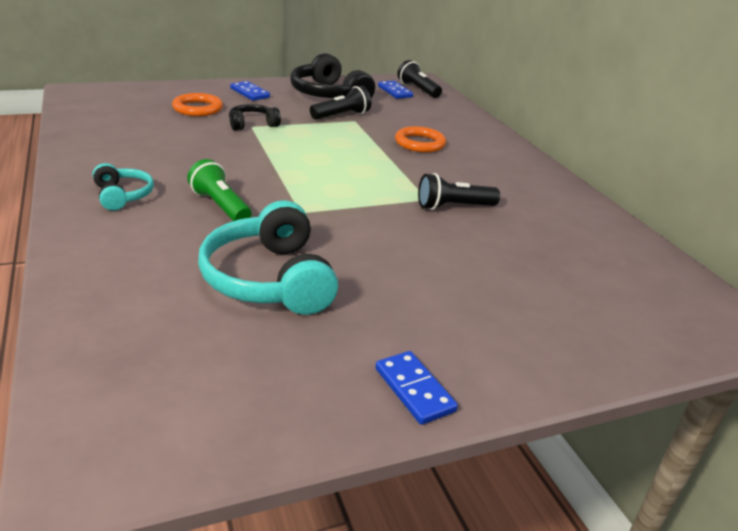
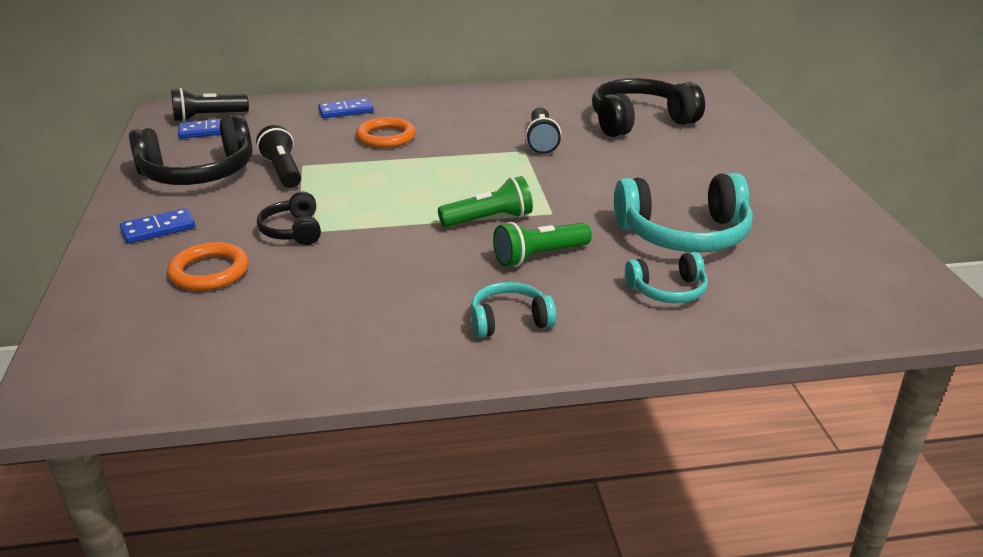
camera: 75 degrees left, 0 degrees up
blue domino [375,351,458,425] -> blue domino moved to [318,98,374,118]
none -> green flashlight [438,176,533,227]
none -> black headphones [592,78,705,137]
none -> turquoise headphones [625,252,708,303]

